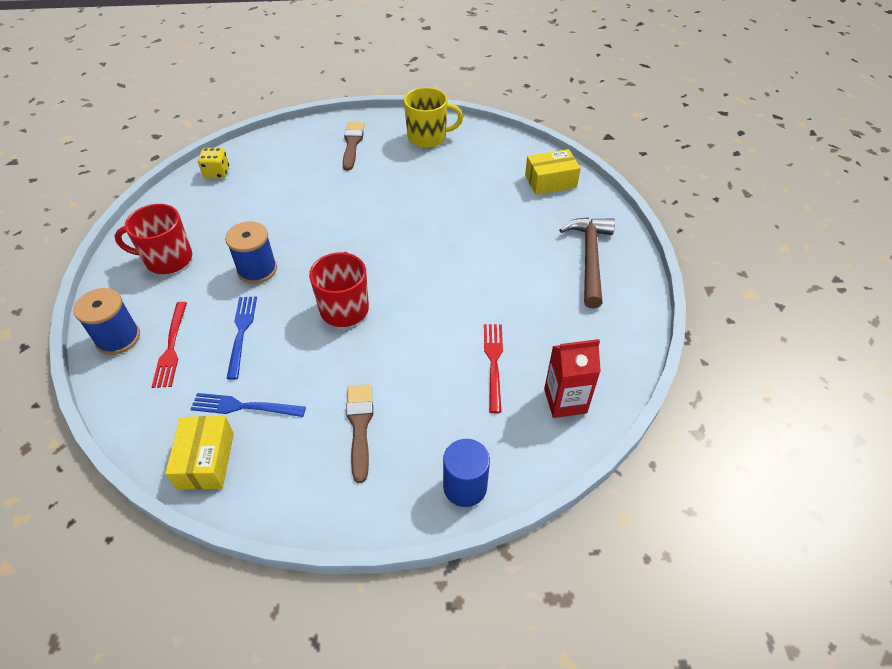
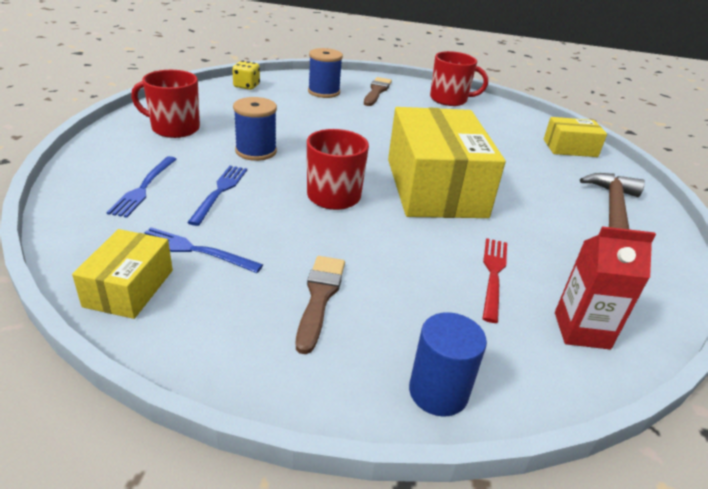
camera: 10 degrees right, 15 degrees down
blue spool [73,288,140,355] -> blue spool moved to [308,48,343,98]
red fork [152,302,187,388] -> blue fork [106,156,177,218]
yellow mug [404,87,463,148] -> red mug [430,51,488,106]
none -> yellow box [388,107,506,218]

